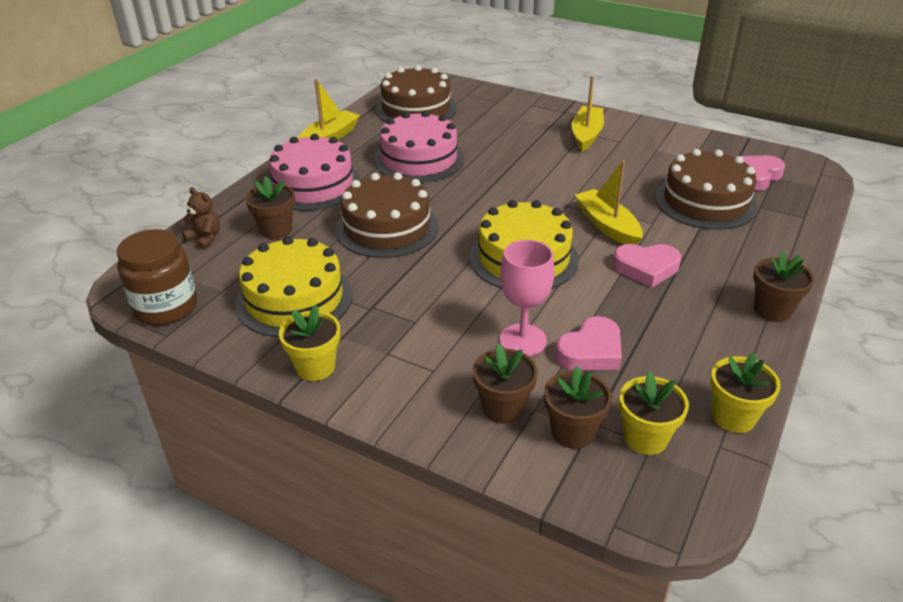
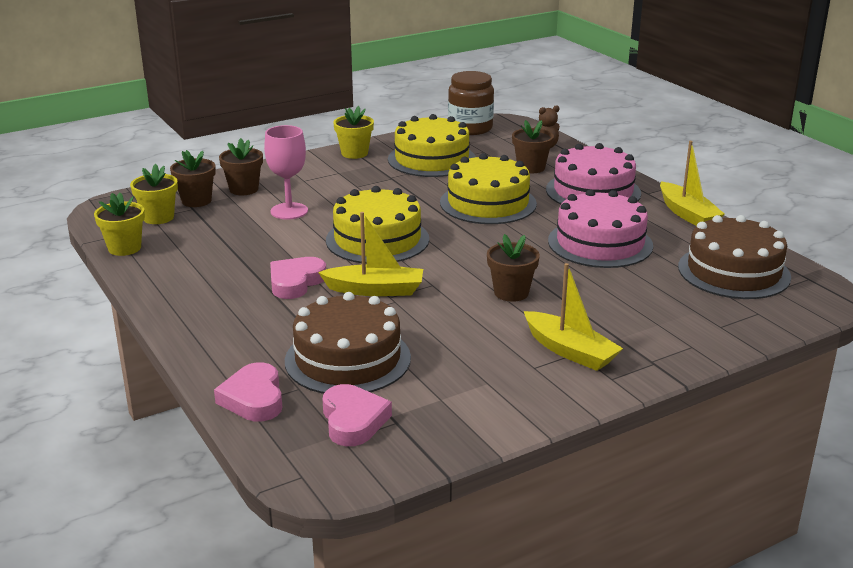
camera: 120 degrees right, 10 degrees down
brown cake [335,172,439,258] -> yellow cake [440,153,537,224]
pink heart [555,316,622,371] -> pink heart moved to [214,362,282,421]
brown flower pot [753,251,814,322] -> brown flower pot moved to [487,234,540,302]

